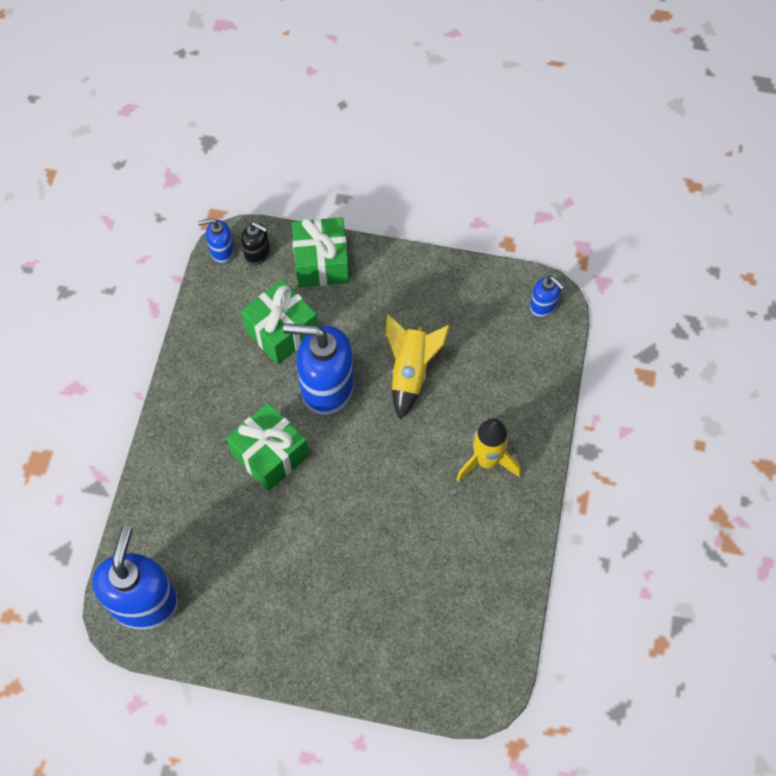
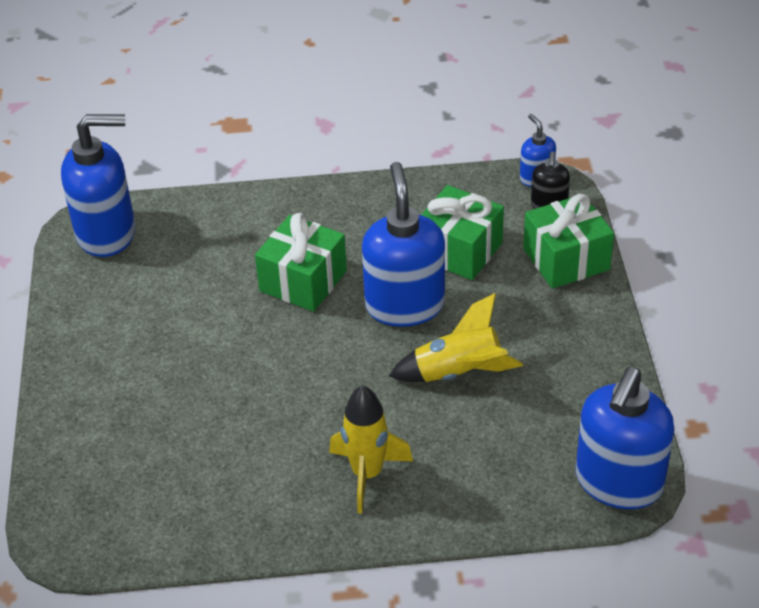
camera: 75 degrees right, 20 degrees down
blue soap dispenser [530,276,565,317] -> blue soap dispenser [576,367,674,509], size x2.05

